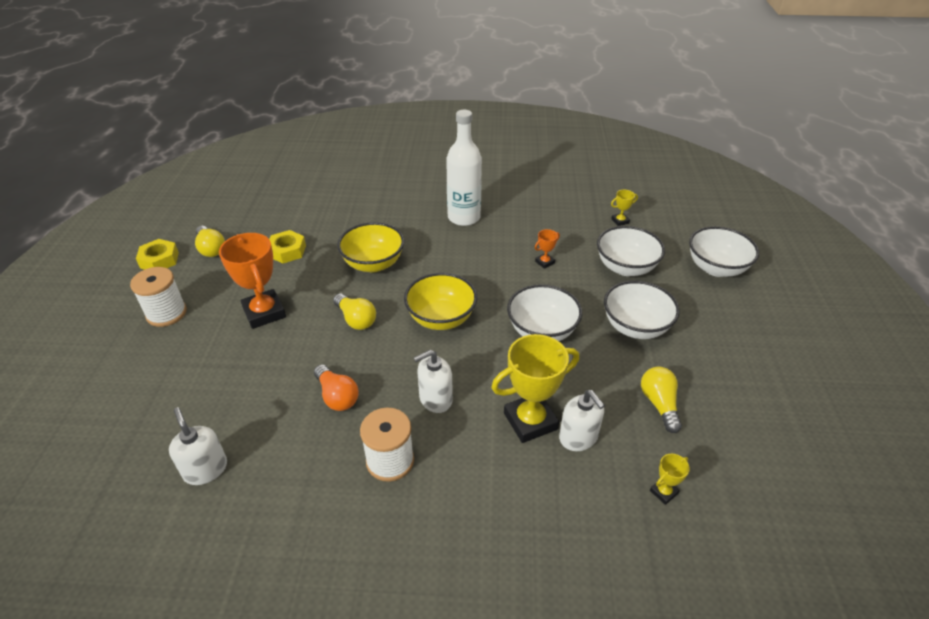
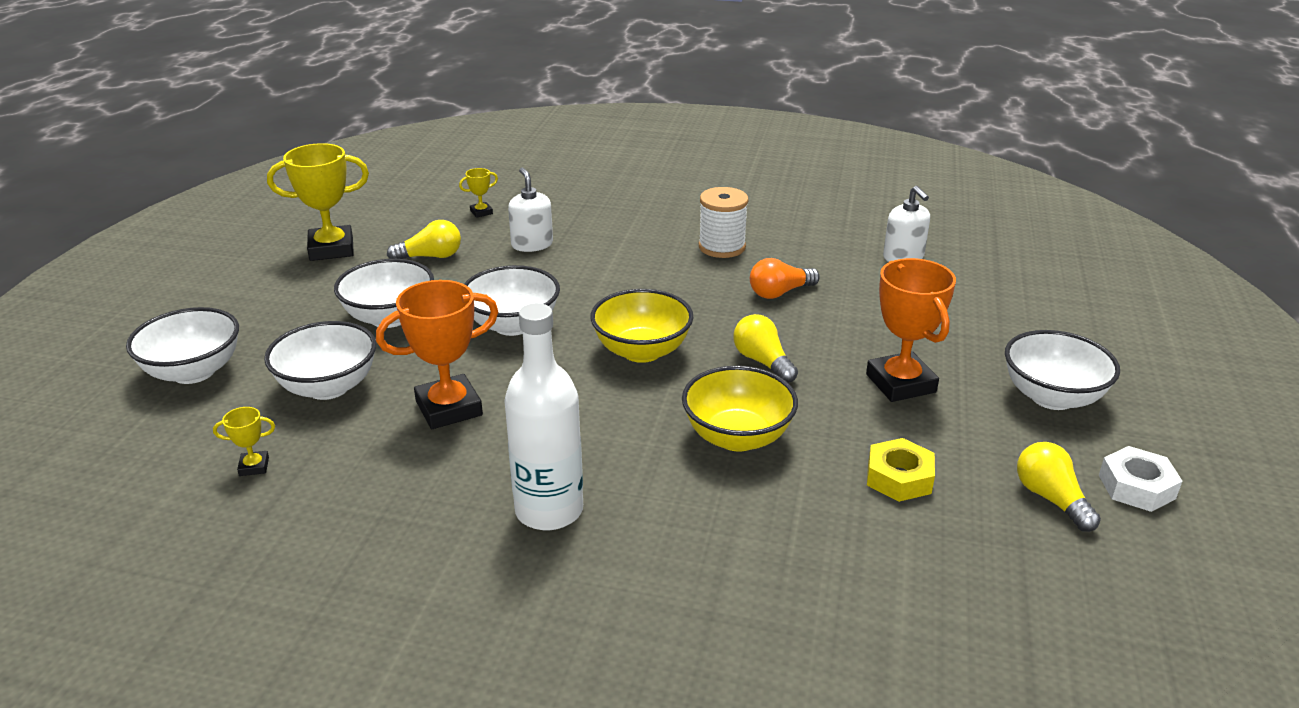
camera: 170 degrees left, 10 degrees down
white spool [130,267,187,327] -> white bowl [1005,330,1120,410]
yellow nut [136,239,179,270] -> white nut [1099,446,1182,512]
orange light bulb [314,365,359,411] -> orange light bulb turned 90 degrees counterclockwise [750,258,820,299]
white soap dispenser [414,350,453,413] -> none
yellow trophy [491,334,579,443] -> yellow trophy moved to [267,143,369,261]
orange trophy [535,229,560,269] -> orange trophy [376,280,498,429], size x2.22
yellow light bulb [641,367,682,433] -> yellow light bulb turned 105 degrees counterclockwise [387,220,461,259]

